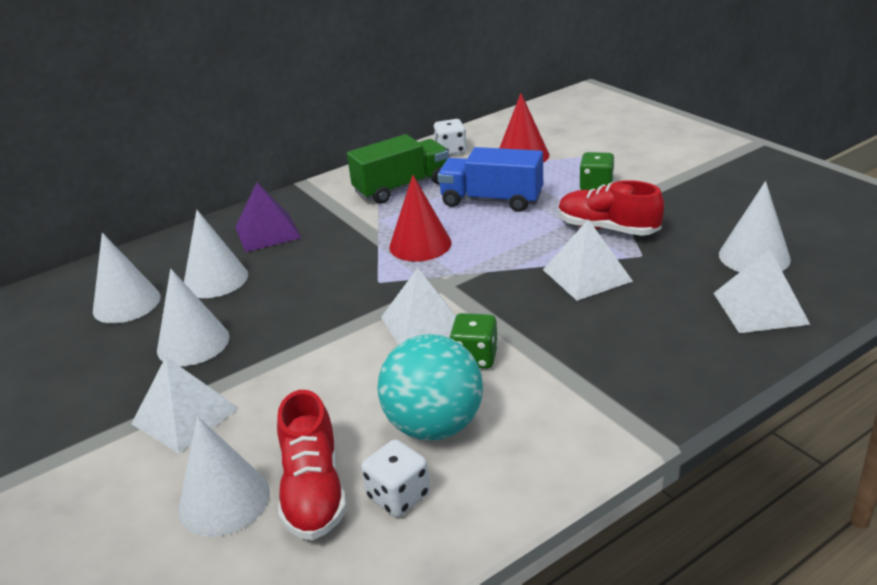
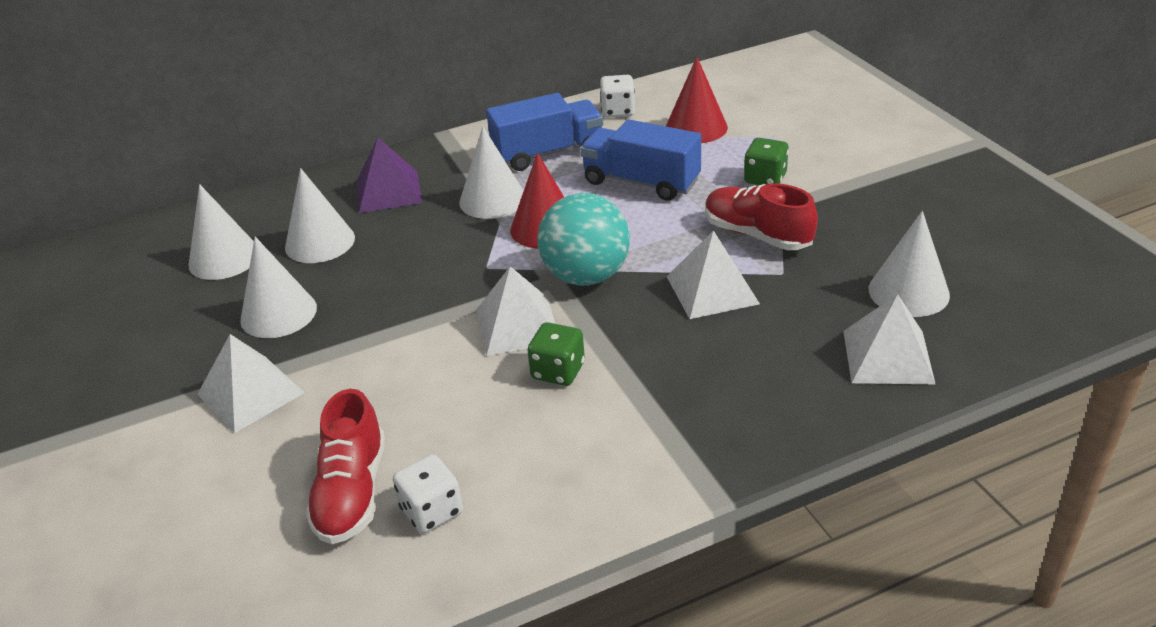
camera: 10 degrees right, 5 degrees up
white cone [178,416,270,537] -> white cone moved to [459,127,524,219]
green truck [347,134,449,204] -> blue truck [486,93,603,171]
turquoise ball [377,334,483,441] -> turquoise ball moved to [538,193,630,285]

